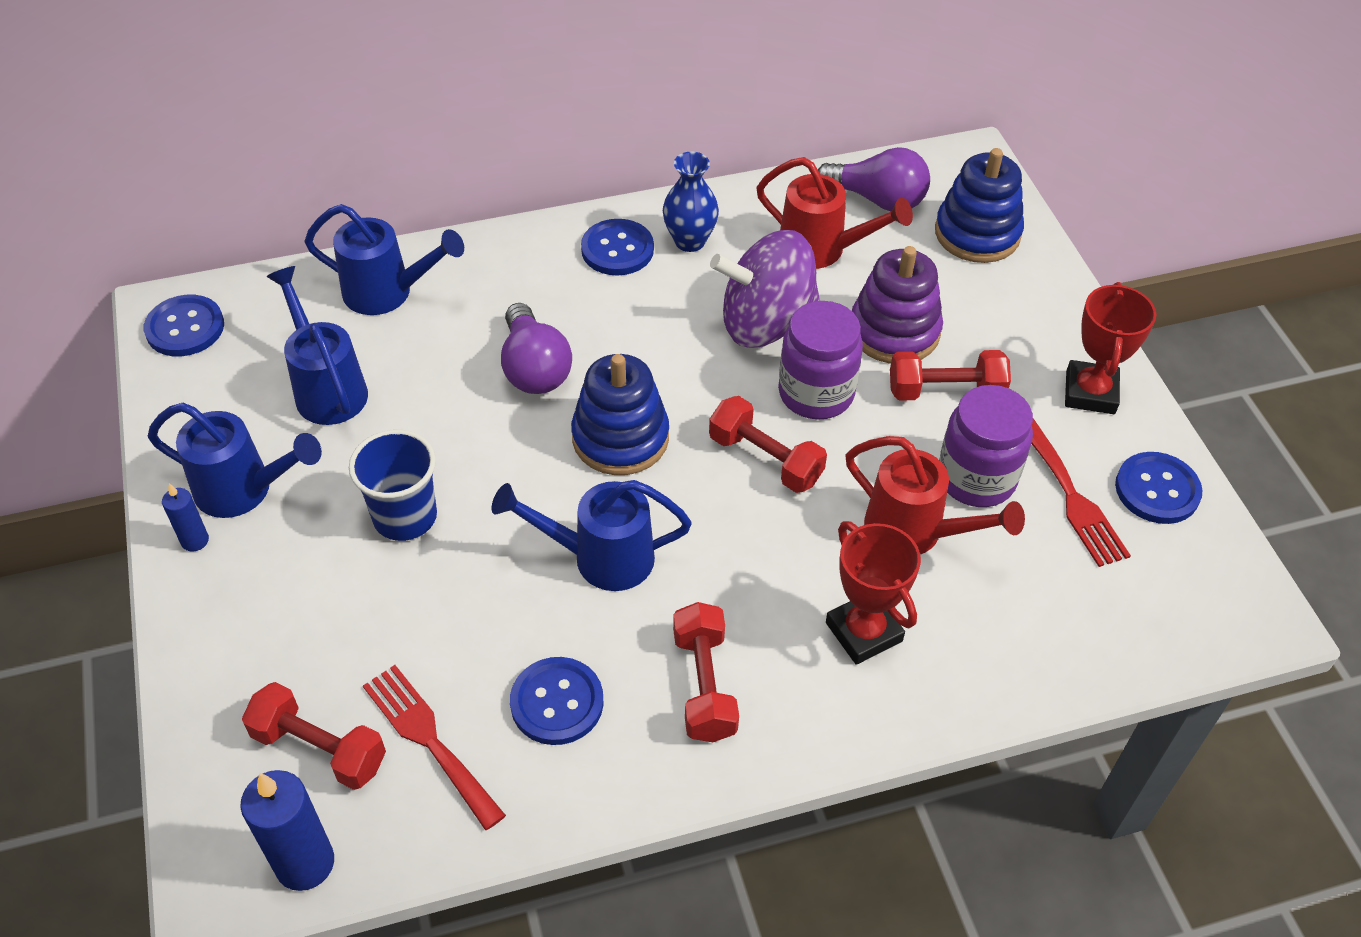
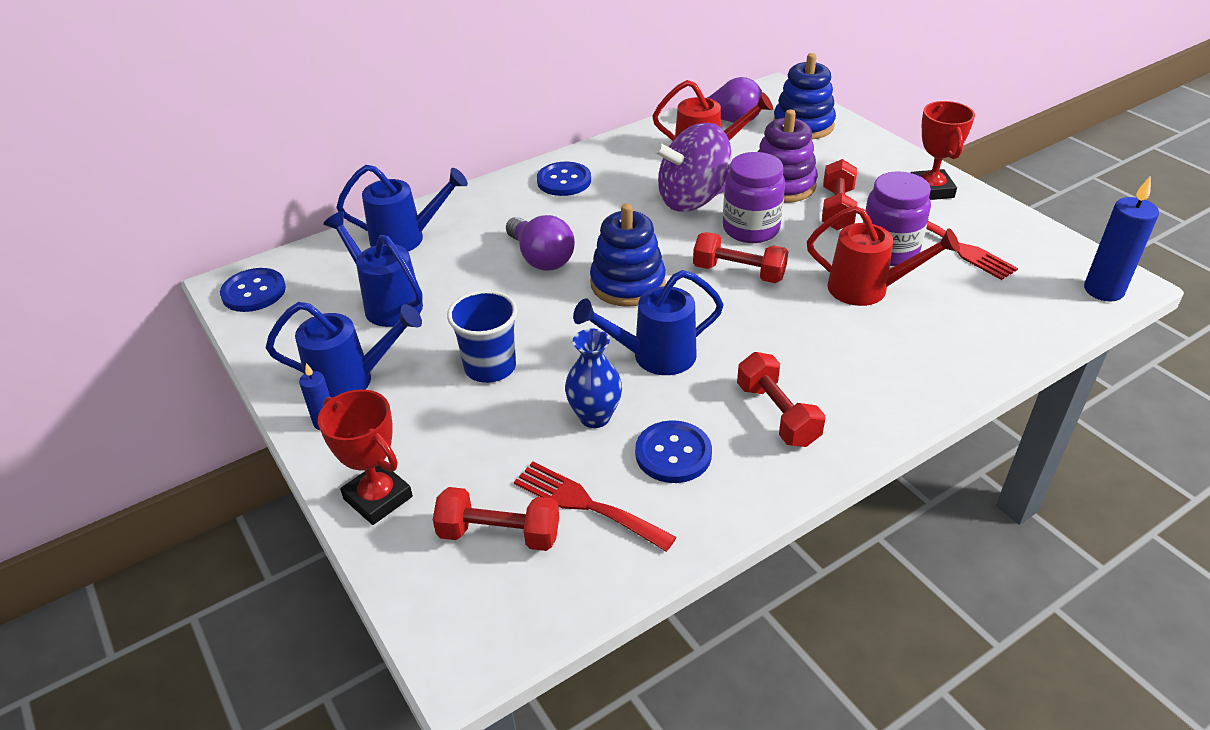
camera: 15 degrees left, 10 degrees down
blue candle [240,770,334,891] -> blue candle moved to [1084,176,1159,301]
blue vase [663,152,719,252] -> blue vase moved to [565,329,622,428]
red trophy [826,521,921,665] -> red trophy moved to [318,389,413,525]
red dumbbell [890,350,1011,401] -> red dumbbell turned 60 degrees counterclockwise [822,159,857,230]
blue button [1115,452,1202,524] -> none

